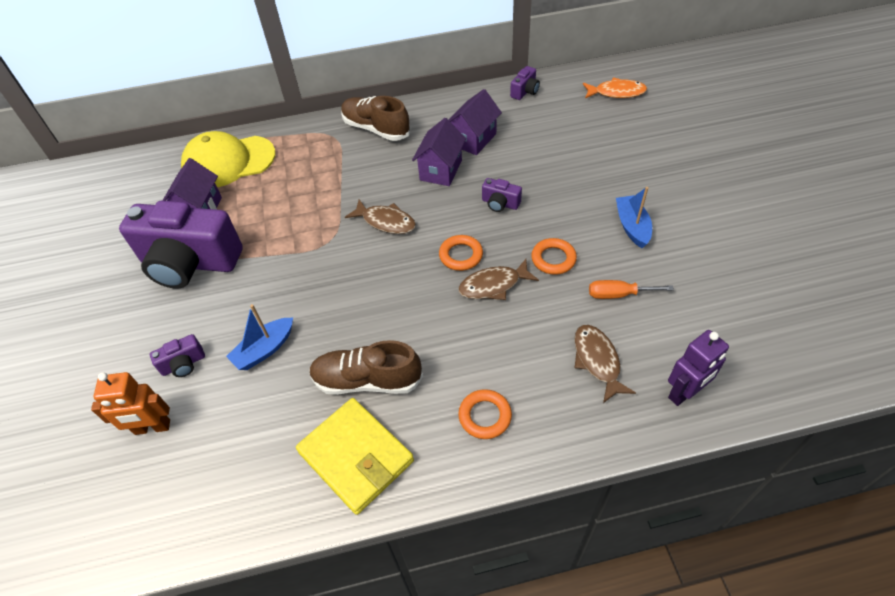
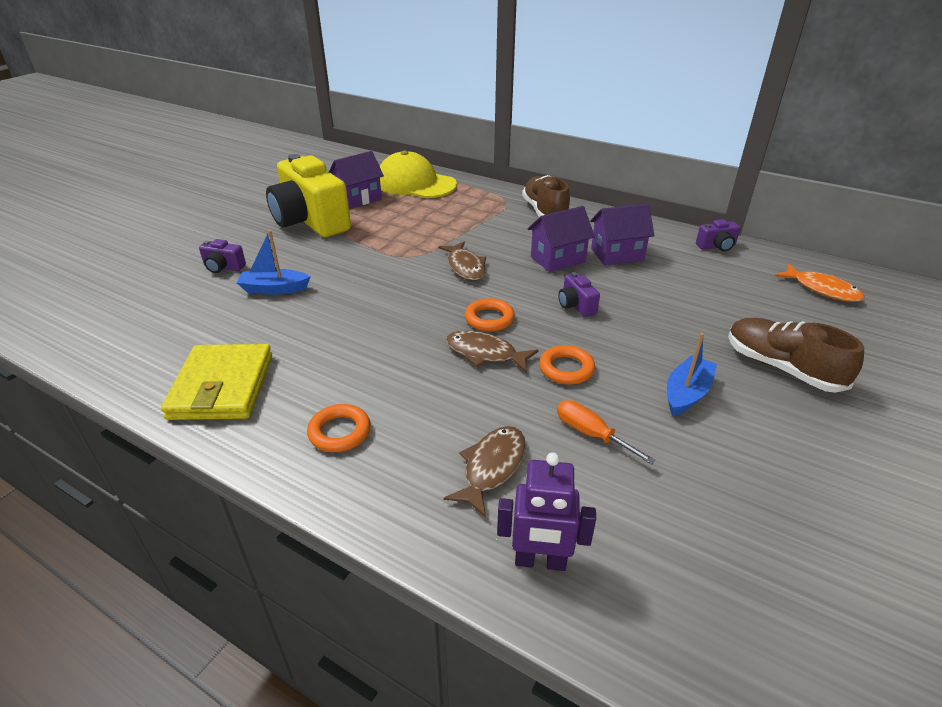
camera: 40 degrees right, 15 degrees down
orange robot [91,372,170,435] -> none
purple camera [119,201,243,289] -> yellow camera [266,154,351,237]
brown shoe [309,340,423,395] -> brown shoe moved to [728,318,864,393]

